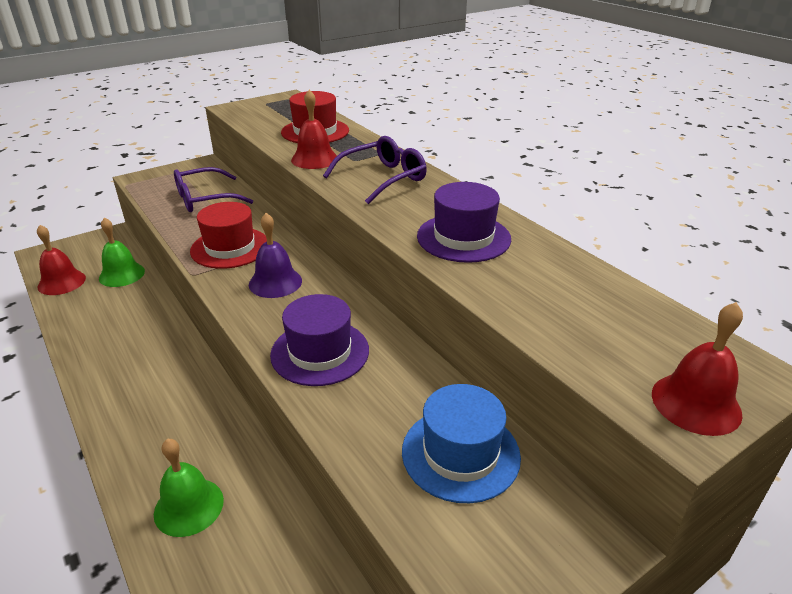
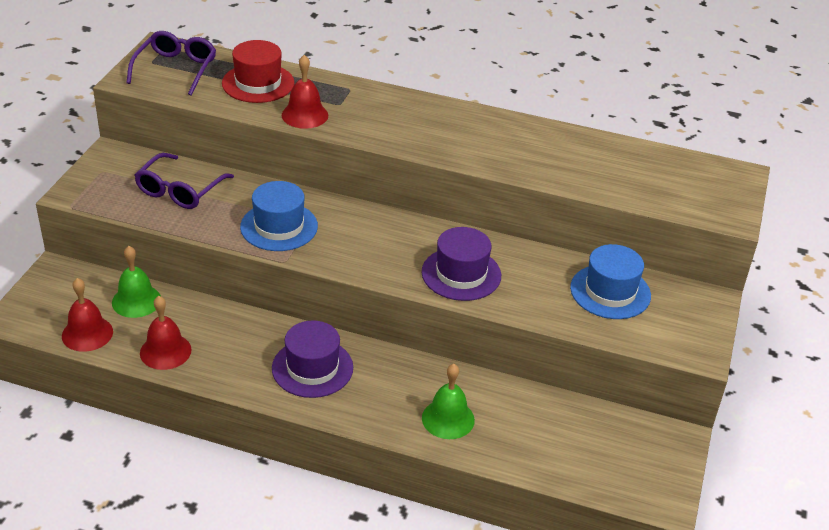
camera: 40 degrees left, 5 degrees up
red hat [190,202,267,269] -> blue hat [240,181,318,251]
purple bell [249,213,302,298] -> none
purple glasses [323,136,427,204] -> purple glasses moved to [126,31,216,96]
purple hat [417,182,511,263] -> purple hat moved to [272,320,353,398]
red bell [652,302,743,436] -> red bell moved to [140,296,192,370]

